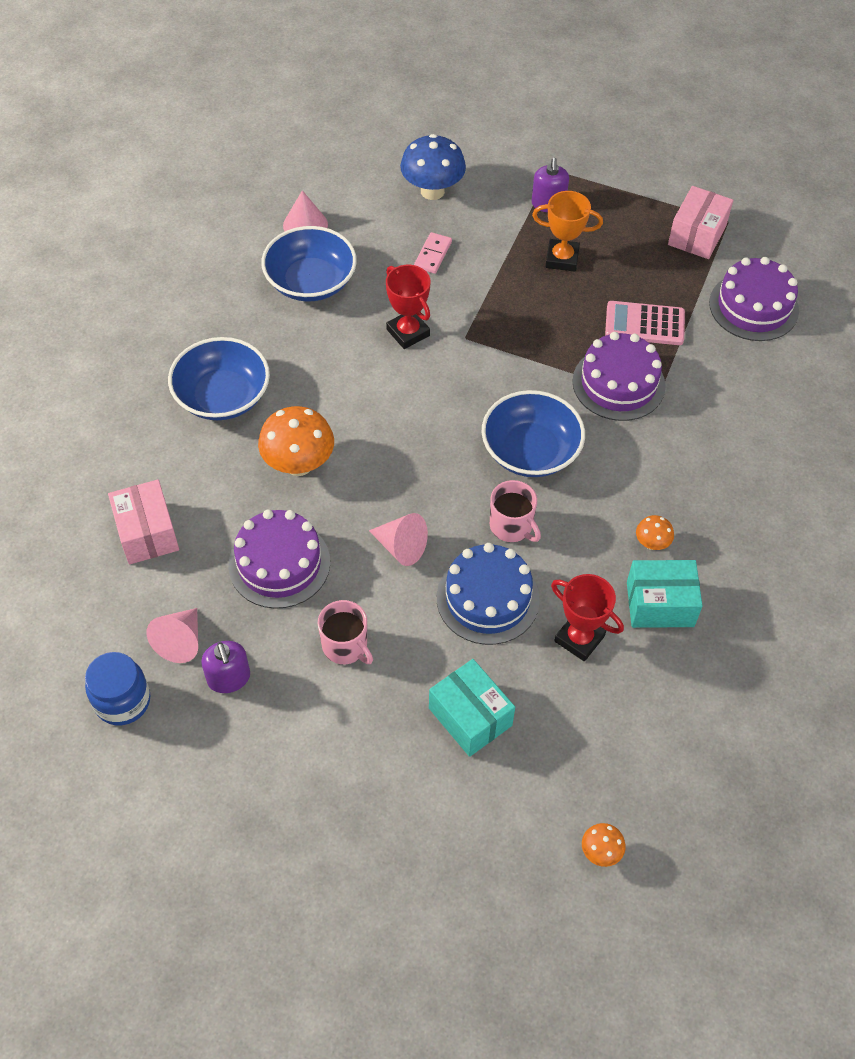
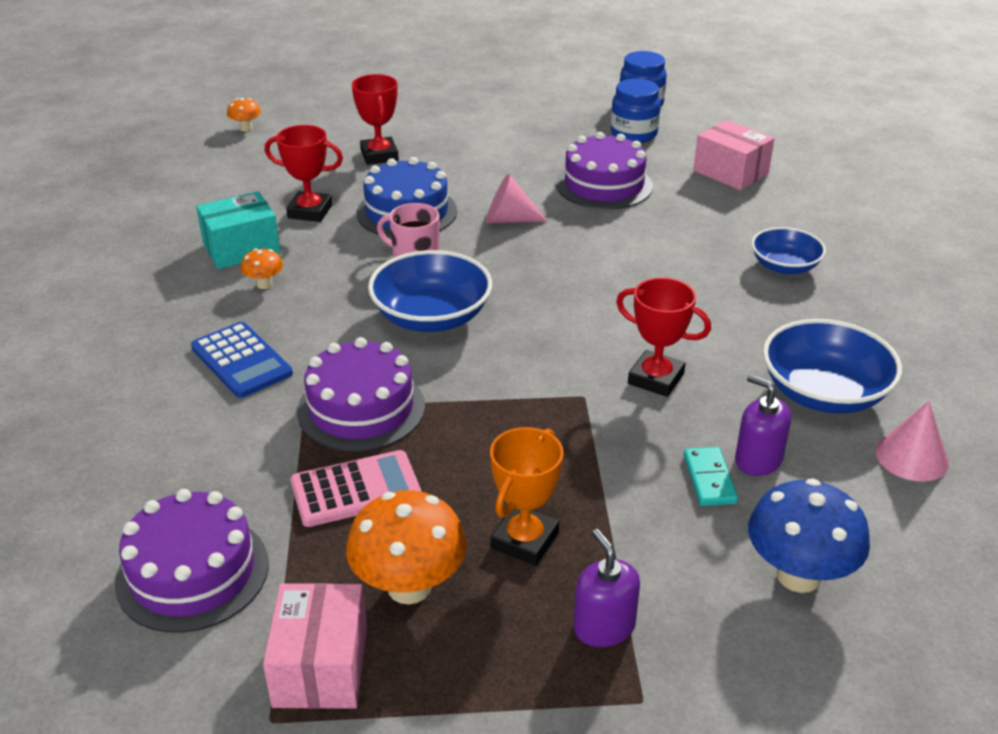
camera: 155 degrees right, 20 degrees down
pink cone [146,608,198,663] -> blue jar [611,79,661,143]
blue bowl [168,337,270,420] -> blue bowl [751,227,826,274], size x0.63
purple soap dispenser [201,641,250,693] -> purple soap dispenser moved to [735,374,791,476]
orange mushroom [258,406,334,476] -> orange mushroom moved to [346,490,467,604]
pink mug [318,600,373,664] -> none
pink domino [414,232,452,274] -> turquoise domino [684,447,738,506]
turquoise box [429,659,515,757] -> red trophy [352,74,399,165]
orange trophy [532,191,603,272] -> orange trophy turned 45 degrees counterclockwise [490,427,564,566]
none -> blue calculator [191,322,293,398]

